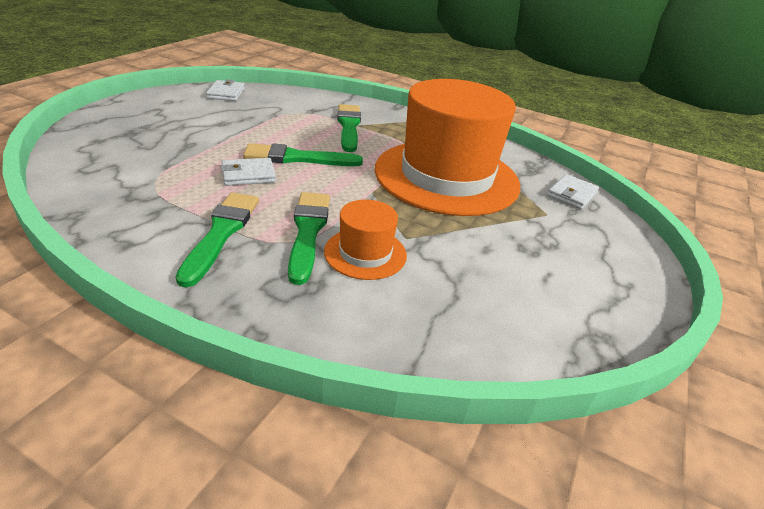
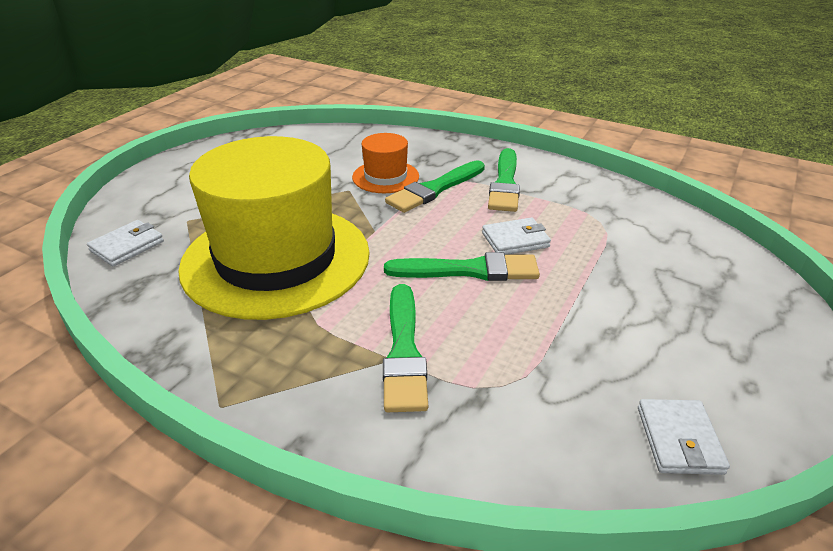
camera: 175 degrees left, 0 degrees up
green brush [288,192,330,285] -> green brush turned 45 degrees clockwise [385,160,485,213]
orange hat [375,79,520,216] -> yellow hat [178,136,370,320]

